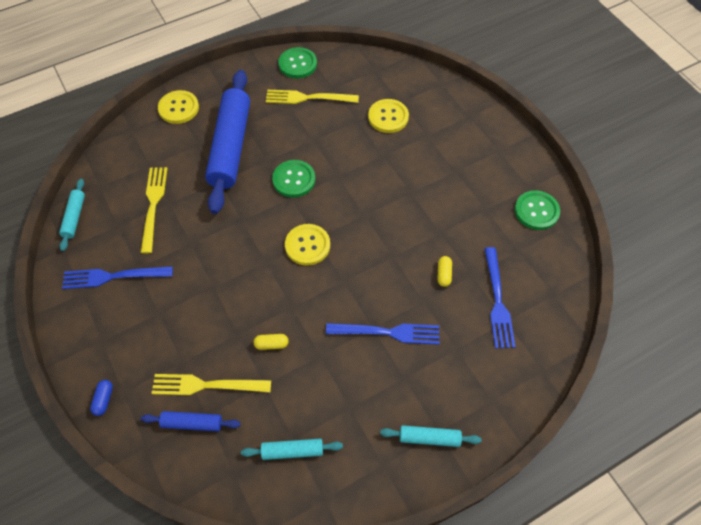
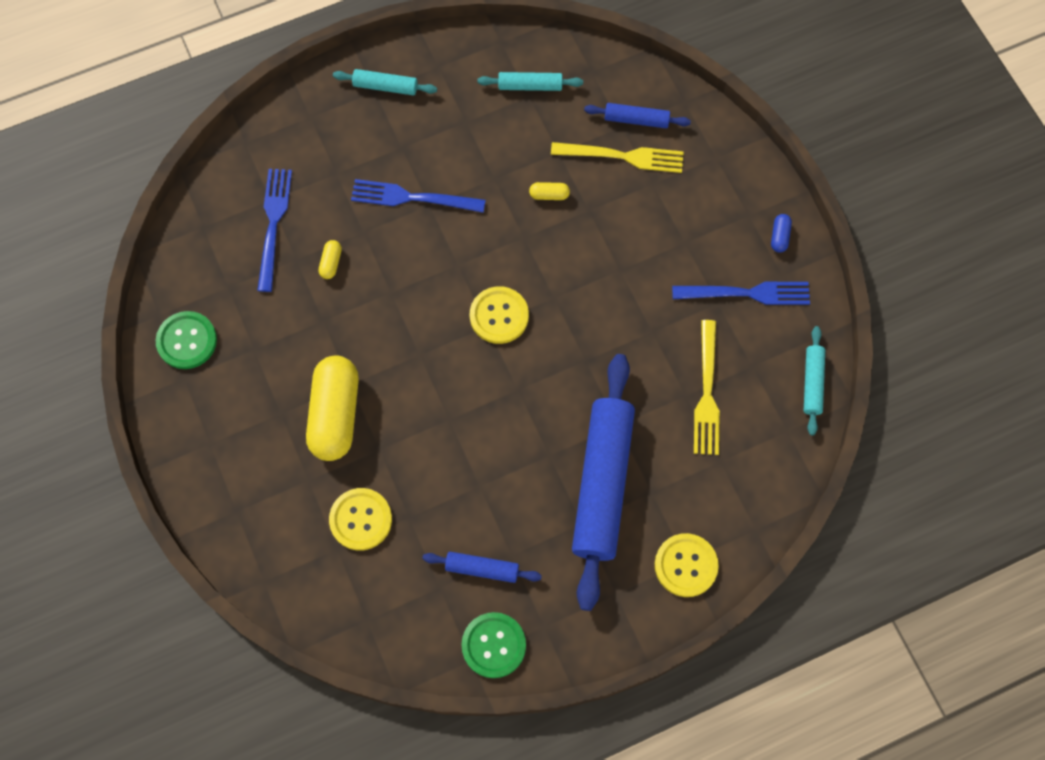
camera: 175 degrees left, 10 degrees up
blue capsule [90,380,113,416] -> blue capsule moved to [771,214,792,252]
yellow fork [266,90,359,104] -> blue rolling pin [423,552,542,583]
green button [272,160,315,197] -> none
none -> yellow capsule [306,355,359,461]

